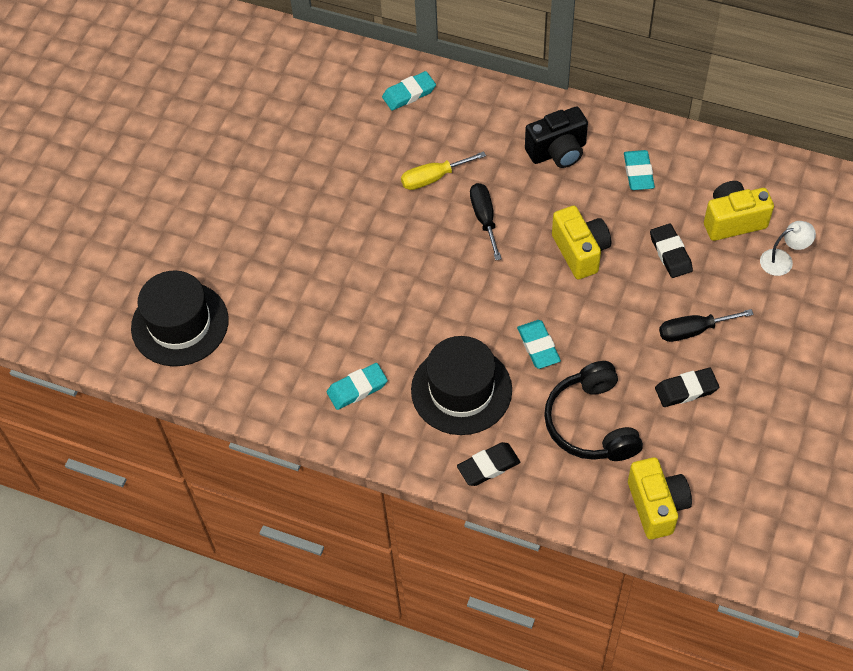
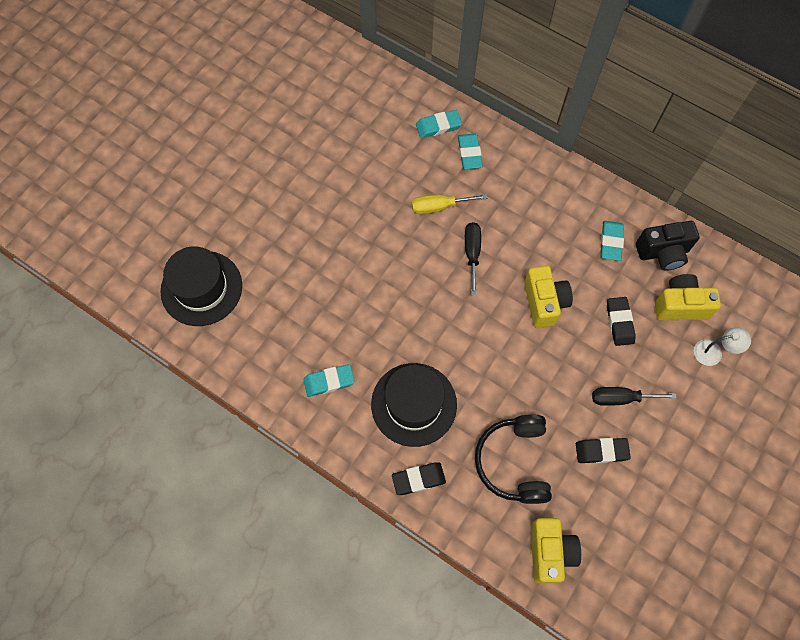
camera: 10 degrees right, 10 degrees up
turquoise eraser [517,320,561,369] -> turquoise eraser moved to [458,134,483,169]
black camera [525,106,588,168] -> black camera moved to [636,221,700,271]

